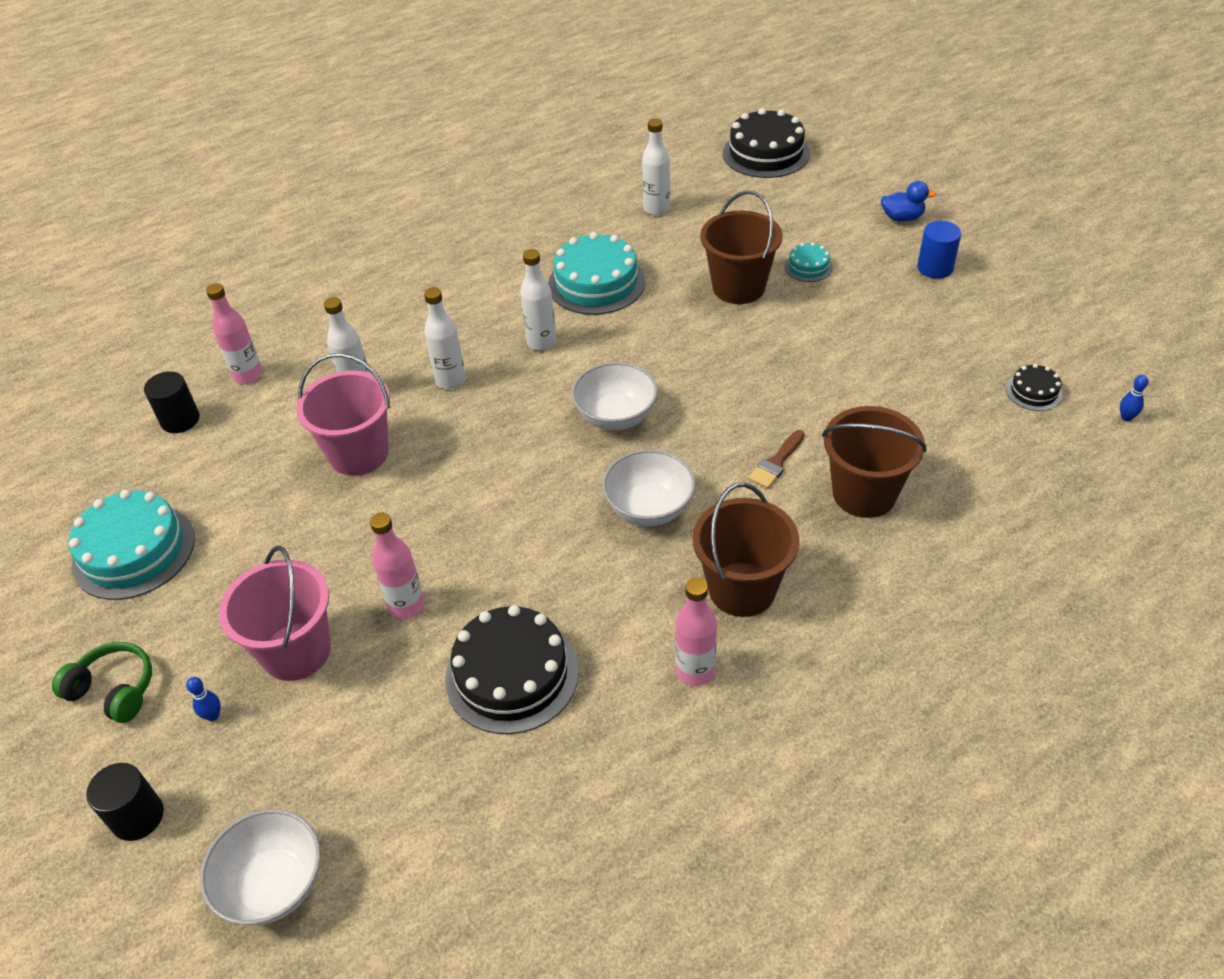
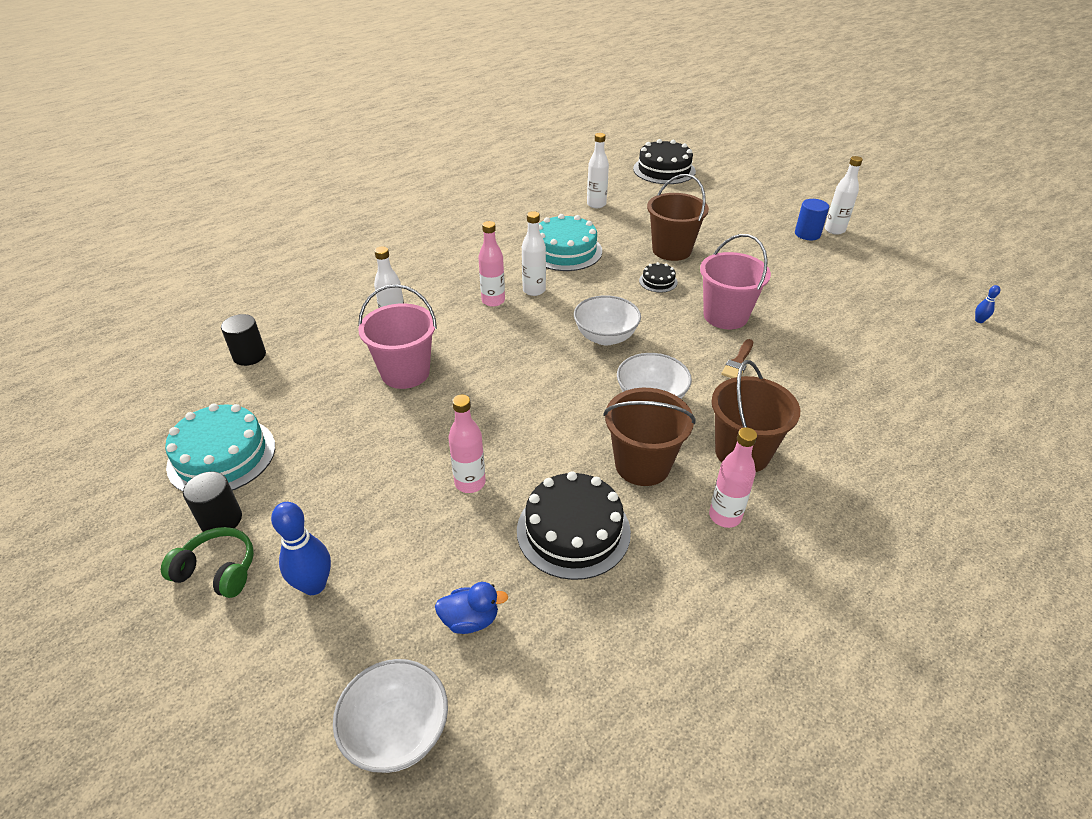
camera: 10 degrees left, 5 degrees down
black cylinder [86,763,164,841] -> black cylinder moved to [183,472,242,532]
blue bowling pin [186,677,221,721] -> blue bowling pin [271,502,331,595], size x2.06
pink bottle [206,283,263,384] -> pink bottle moved to [478,221,505,307]
pink bucket [219,546,331,681] -> pink bucket moved to [700,234,771,329]
white bottle [424,287,466,389] -> white bottle moved to [825,156,863,235]
turquoise cake [785,242,833,282] -> none
brown bucket [822,406,927,518] -> brown bucket moved to [603,388,695,486]
blue duck [881,181,937,222] -> blue duck moved to [435,582,508,634]
black cake [1006,364,1062,411] -> black cake moved to [639,262,678,293]

